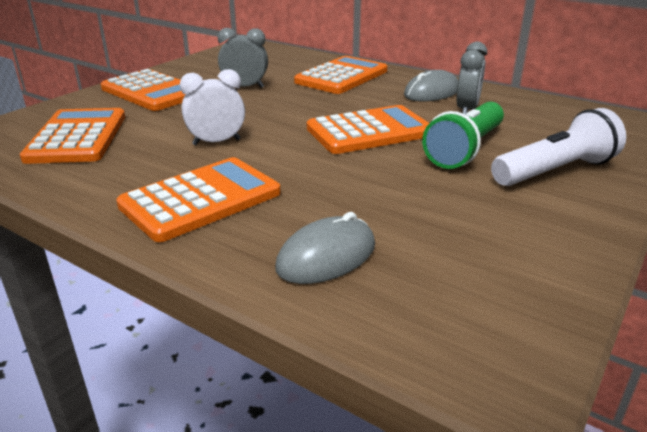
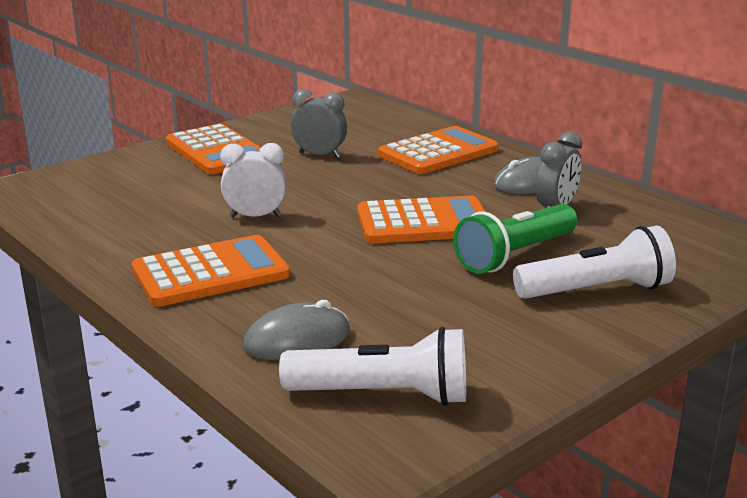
camera: 15 degrees right, 5 degrees down
orange calculator [20,108,125,164] -> none
none -> white flashlight [279,327,466,406]

